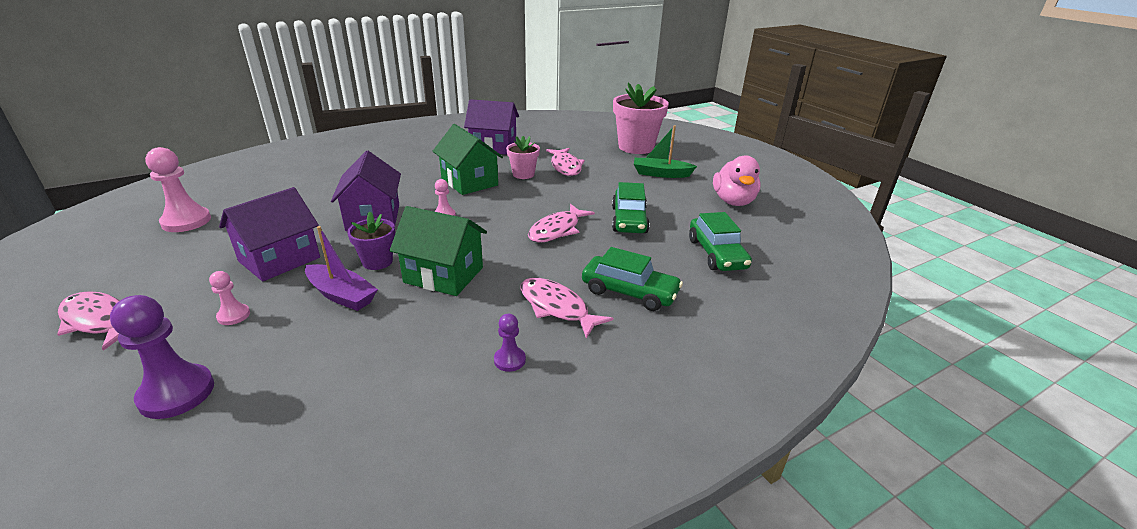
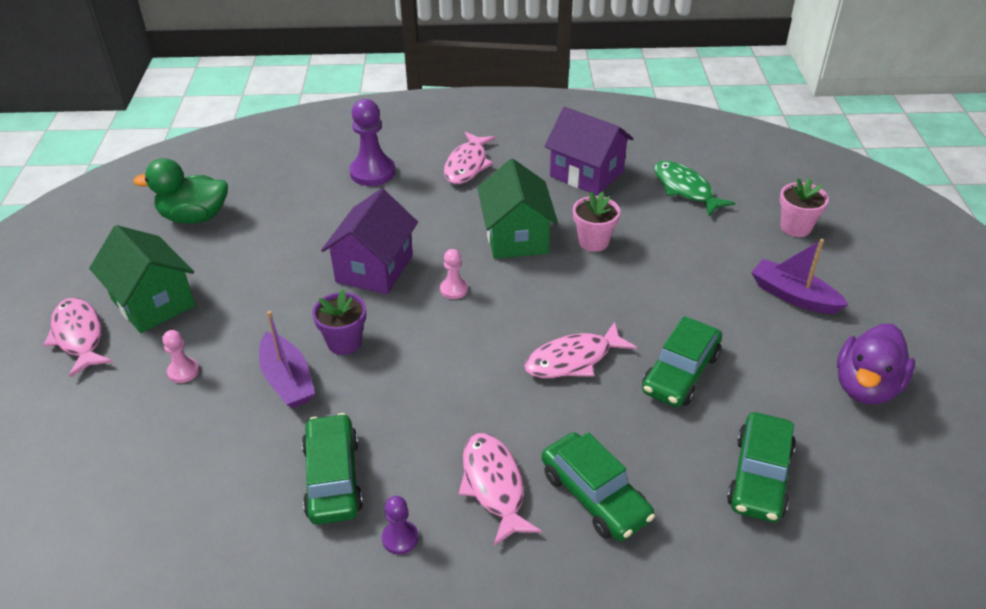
camera: 30 degrees right, 10 degrees up
purple pawn [110,295,214,419] -> purple pawn moved to [349,99,395,186]
pink pawn [145,147,211,232] -> green duck [133,158,228,224]
purple house [219,187,320,281] -> none
green house [389,206,487,296] -> green house moved to [89,225,195,333]
pink fish [546,148,585,176] -> pink fish moved to [444,132,496,184]
pink flower pot [613,82,669,154] -> pink flower pot [780,178,829,237], size x0.54
green boat [634,125,697,178] -> purple boat [751,239,849,314]
pink duck [713,155,761,206] -> purple duck [837,324,915,404]
none -> green car [302,413,363,524]
none -> green fish [654,161,735,216]

